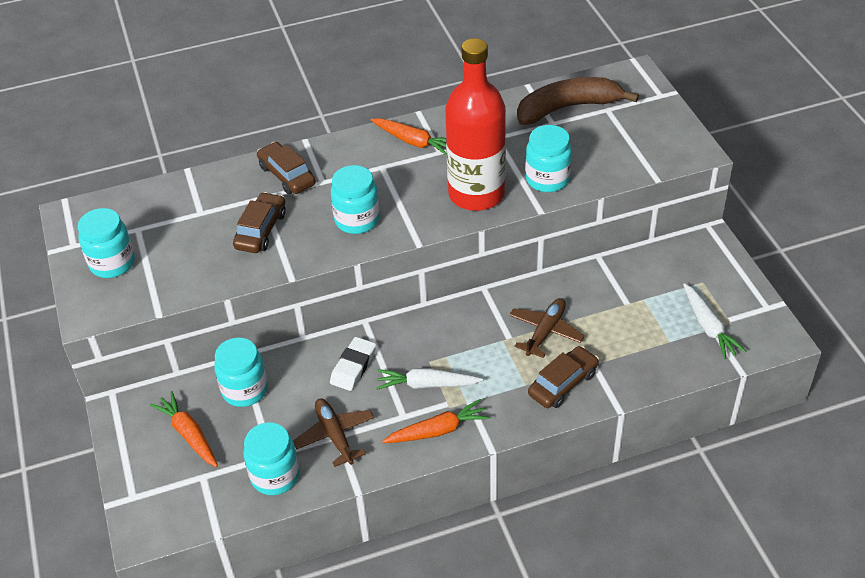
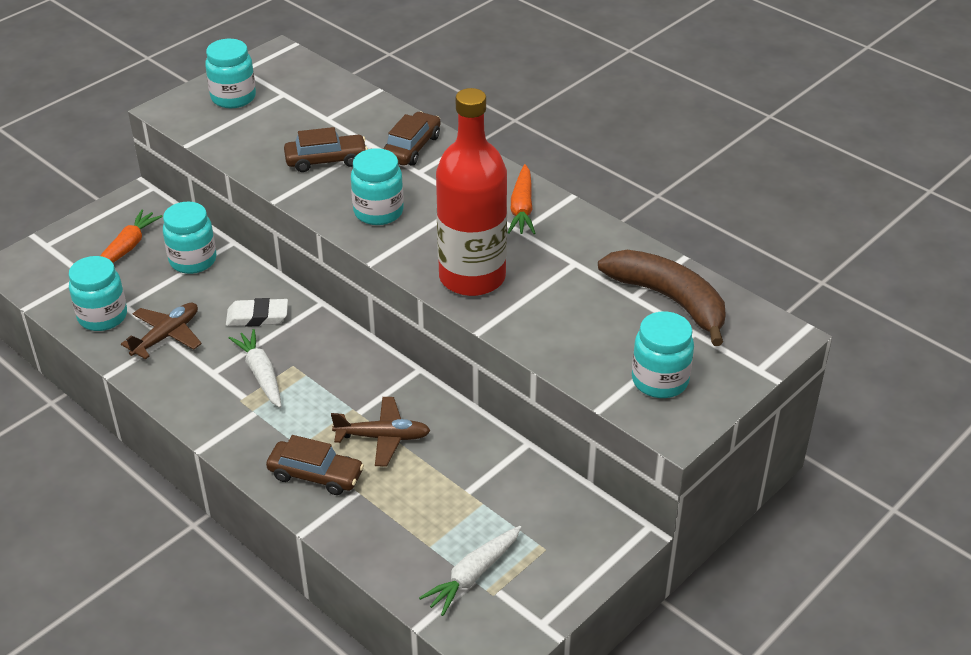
camera: 60 degrees right, 5 degrees down
orange carrot [382,399,490,443] -> none
turquoise jar [525,125,572,192] -> turquoise jar moved to [632,312,694,398]

